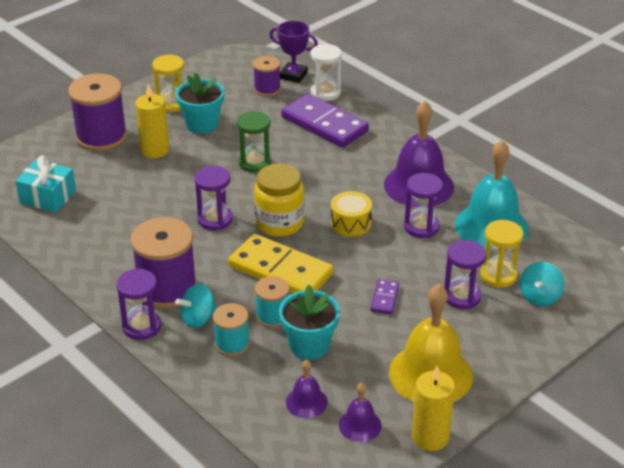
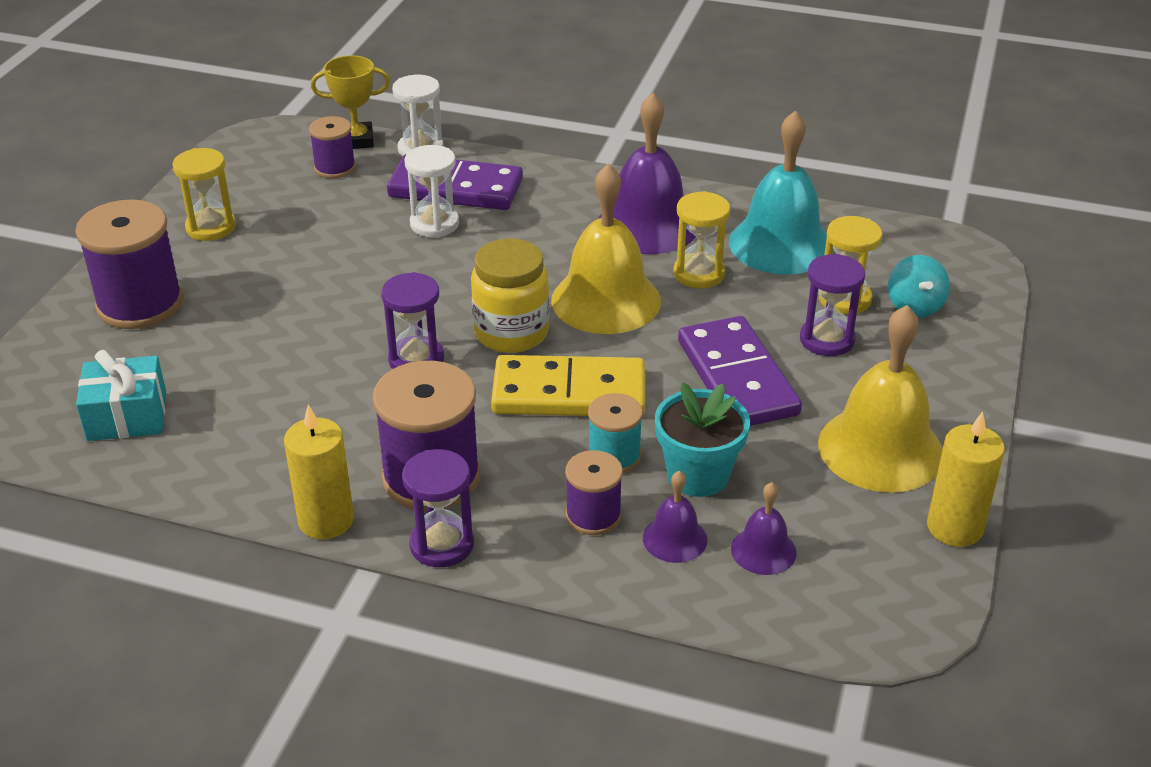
camera: 30 degrees left, 0 degrees up
yellow candle [135,84,169,158] -> yellow candle moved to [284,405,354,539]
turquoise spinning top [175,283,217,328] -> none
turquoise flower pot [176,73,224,134] -> none
turquoise spool [213,303,250,356] -> purple spool [565,450,623,535]
green hourglass [237,111,271,172] -> none
purple trophy [270,21,318,83] -> yellow trophy [311,55,390,149]
yellow drum [331,191,372,237] -> yellow bell [551,163,661,334]
purple bell [339,383,381,442] -> purple bell moved to [643,471,707,563]
purple domino [370,279,399,314] -> purple domino [678,316,802,426], size x2.24
purple hourglass [404,173,443,238] -> yellow hourglass [673,191,730,288]
none -> white hourglass [405,145,459,238]

